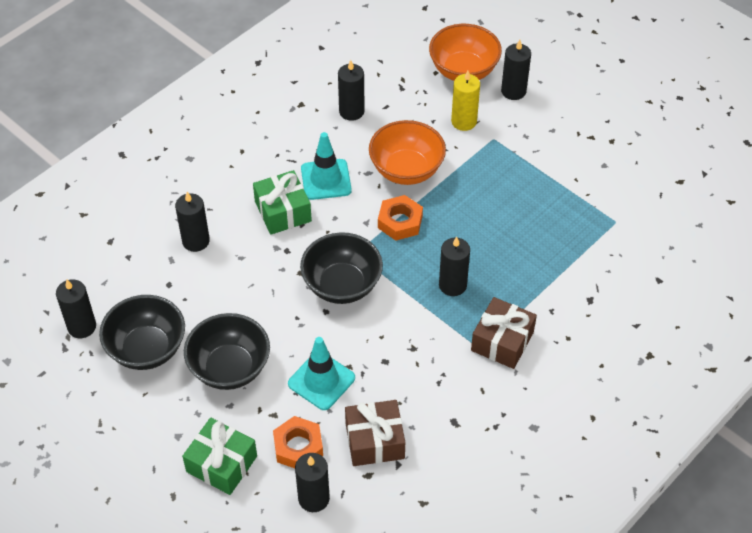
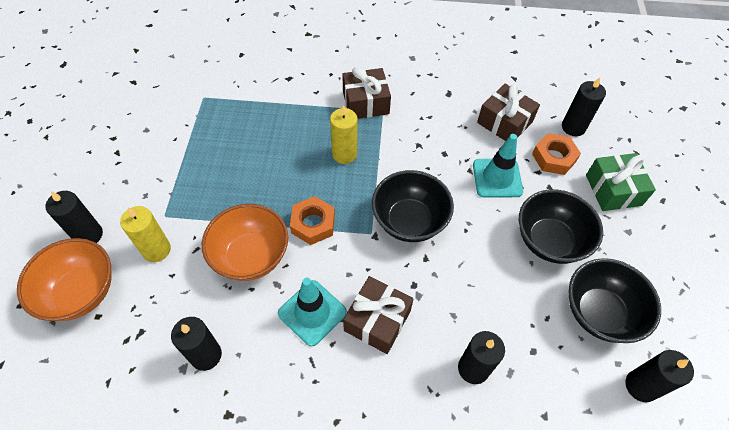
camera: 130 degrees left, 5 degrees up
green gift [253,170,312,235] -> brown gift [343,276,414,354]
black candle [439,237,470,296] -> yellow candle [330,105,358,164]

